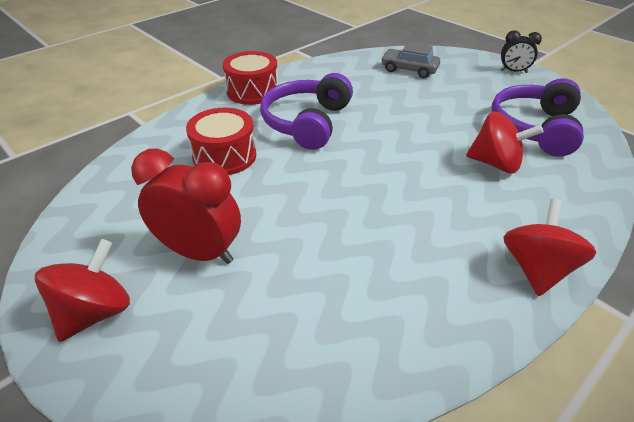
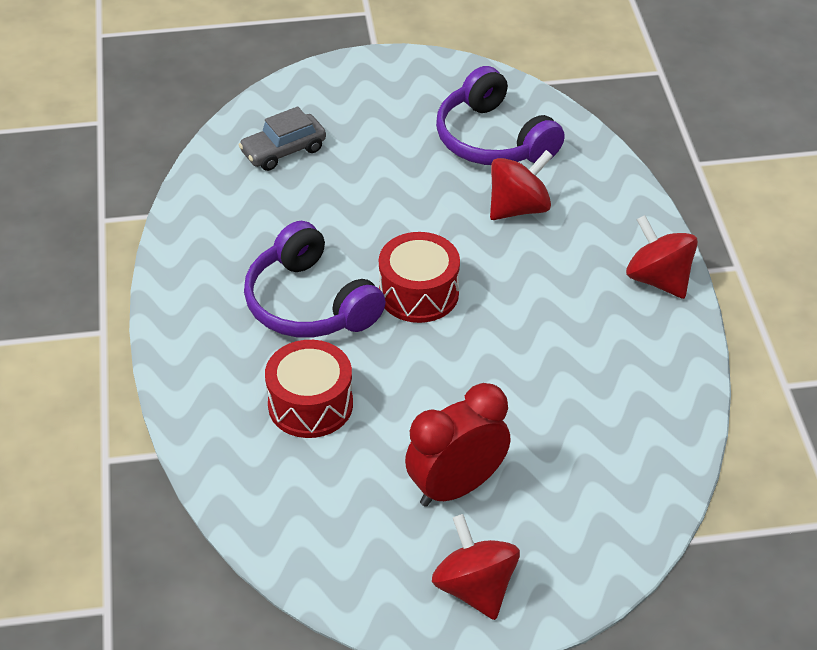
camera: 55 degrees left, 5 degrees up
red drum [223,51,278,105] -> red drum moved to [379,232,460,323]
black clock [500,30,542,73] -> none

